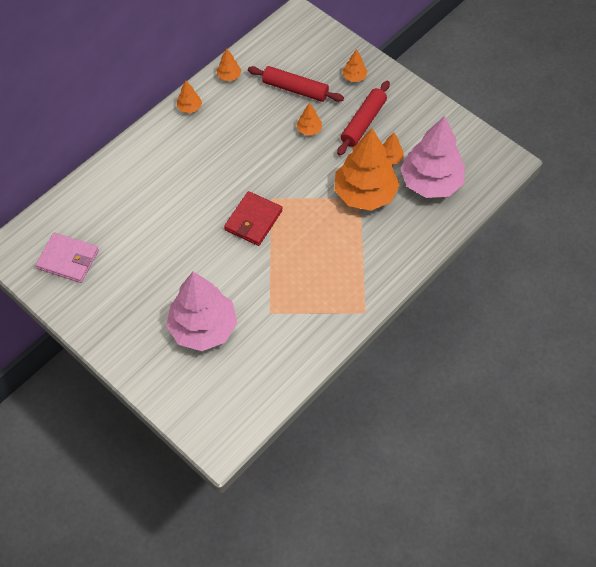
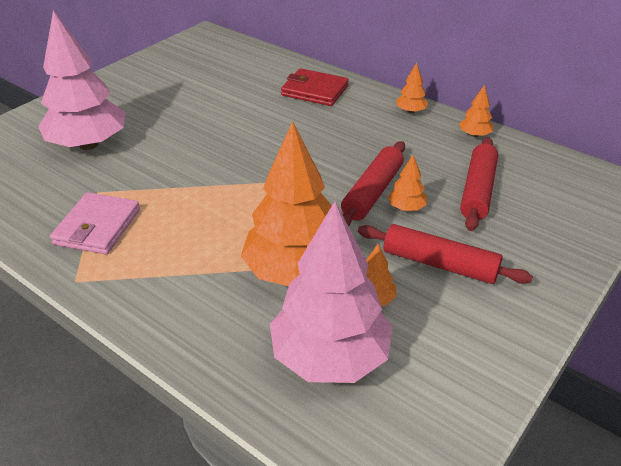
camera: 85 degrees right, 20 degrees down
pink wallet [36,233,99,283] -> pink wallet moved to [50,192,140,254]
red wallet [224,191,282,246] -> red wallet moved to [281,68,349,106]
orange tree [342,49,367,82] -> none
none -> red rolling pin [341,141,405,226]

